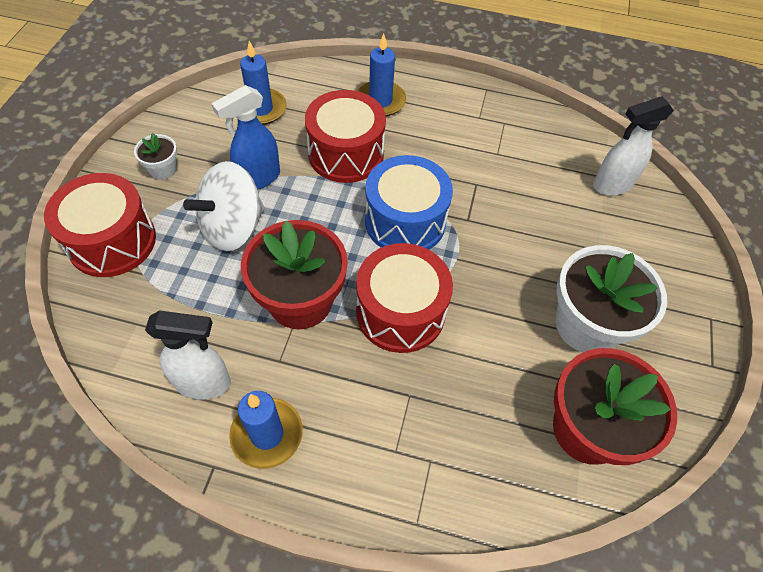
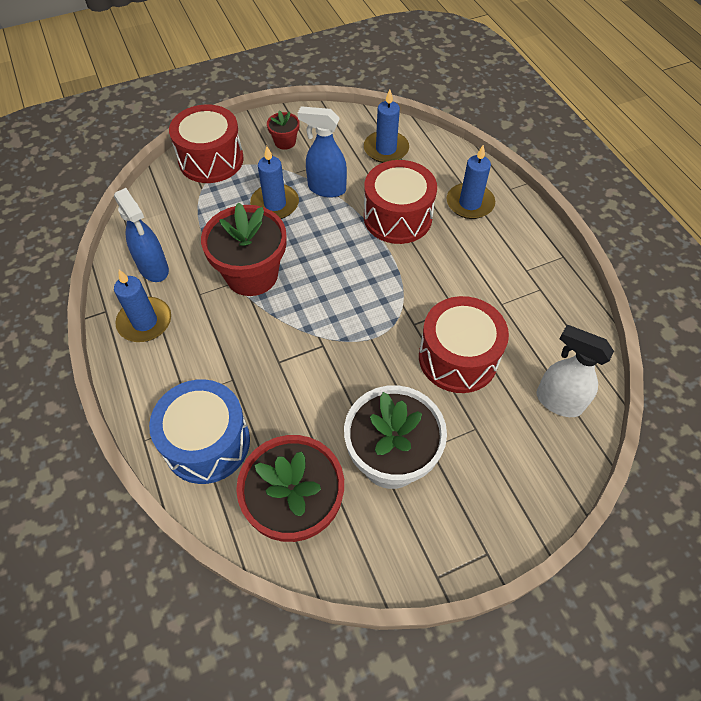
camera: 55 degrees right, 0 degrees up
white flower pot [134,133,177,180] -> red flower pot [267,110,299,150]
white spray bottle [145,310,231,400] -> blue spray bottle [114,188,169,282]
white spinning top [183,161,265,251] -> blue candle [250,146,299,219]
red drum [356,243,453,353] -> red drum moved to [419,296,509,393]
blue drum [365,155,453,250] -> blue drum moved to [149,379,250,484]

